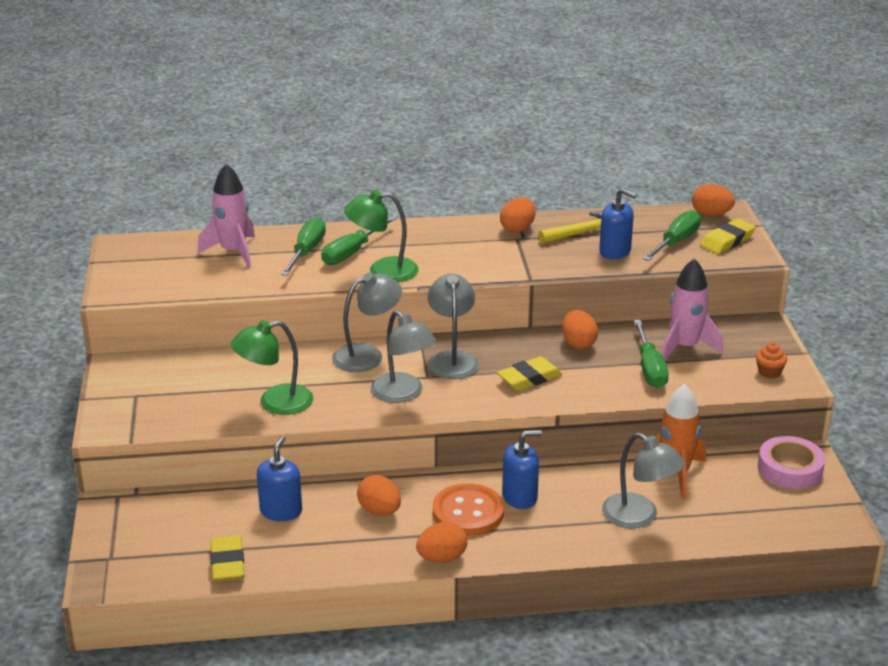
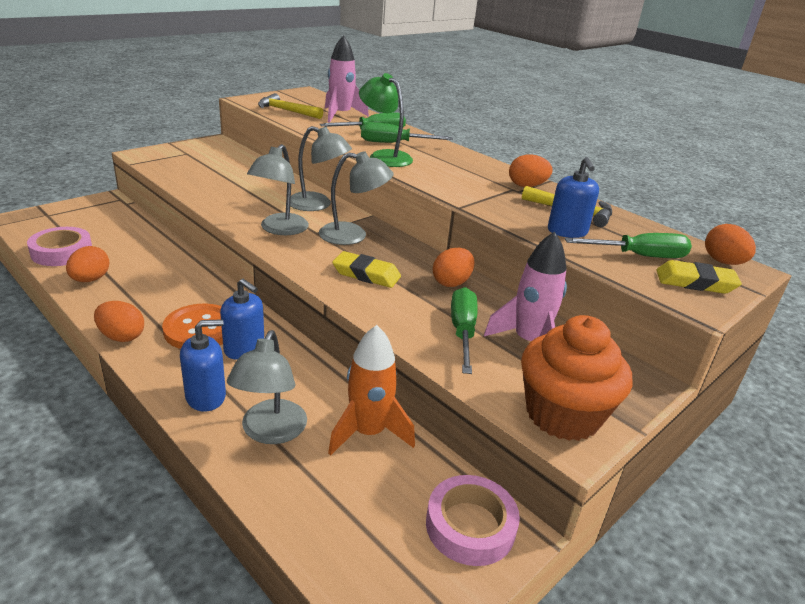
camera: 50 degrees right, 0 degrees up
yellow eraser [210,536,245,582] -> pink tape [27,227,92,266]
green lamp [231,320,313,415] -> none
blue soap dispenser [257,436,302,521] -> blue soap dispenser moved to [180,319,226,412]
orange egg [357,475,401,516] -> orange egg moved to [66,246,109,282]
grey lamp [428,274,479,379] -> grey lamp turned 45 degrees clockwise [319,151,394,245]
green screwdriver [634,320,669,388] -> green screwdriver turned 135 degrees clockwise [451,287,477,374]
orange cupcake [756,342,787,378] -> orange cupcake [521,315,632,441], size x2.47
none -> yellow hammer [258,93,323,119]

